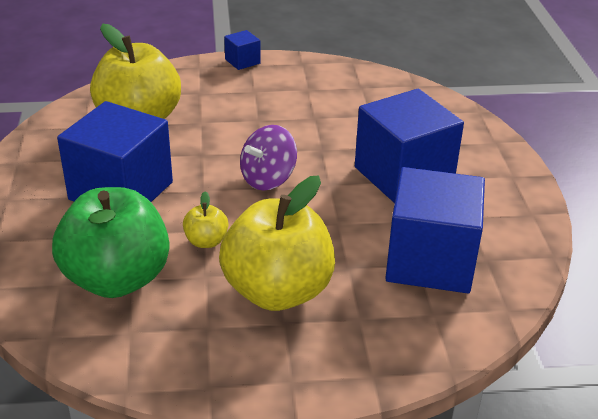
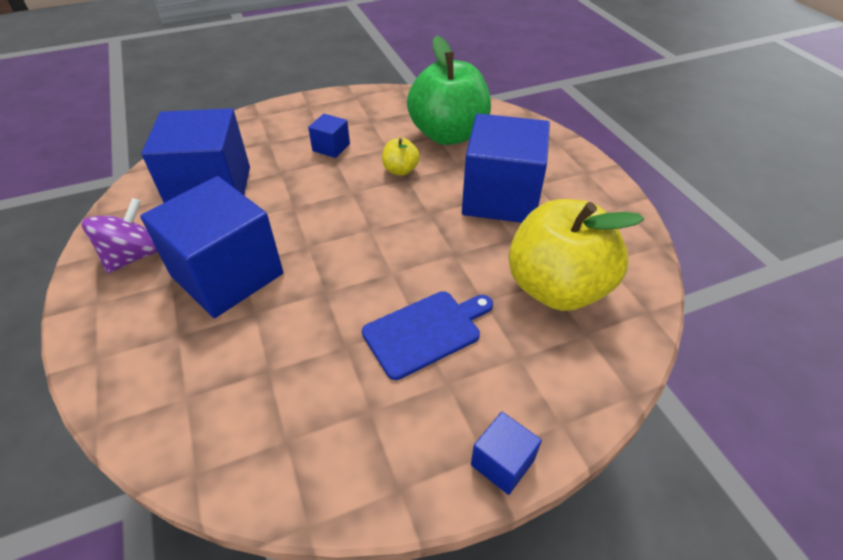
camera: 165 degrees right, 10 degrees up
yellow apple [219,175,335,311] -> blue cube [308,114,350,158]
purple spinning top [240,125,297,191] -> purple spinning top moved to [81,198,158,273]
none -> blue cutting board [362,291,493,380]

